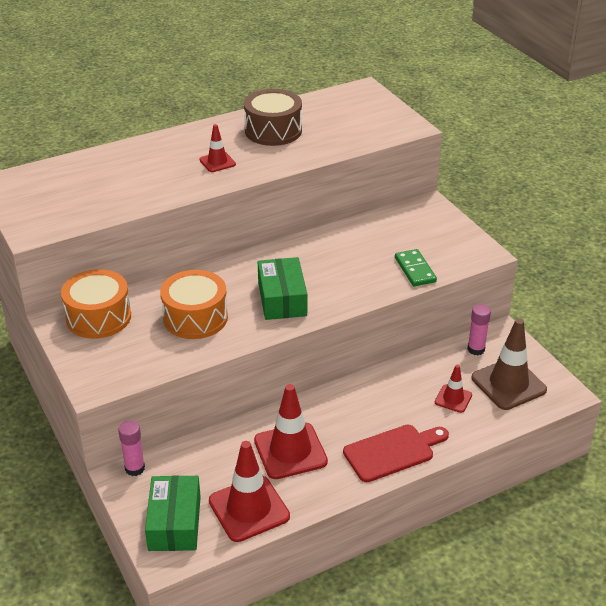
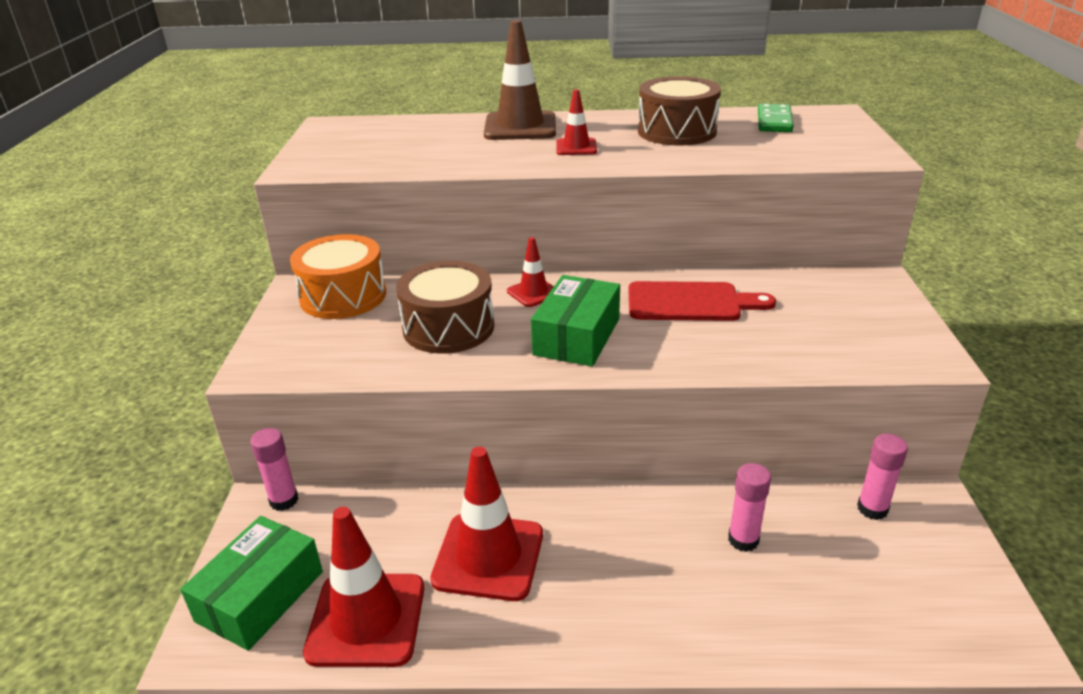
camera: 30 degrees right, 5 degrees down
orange drum [160,270,228,339] -> brown drum [396,261,494,354]
red cutting board [343,425,449,482] -> red cutting board moved to [628,281,776,321]
green domino [395,249,437,286] -> green domino moved to [758,104,794,132]
red traffic cone [435,365,472,413] -> red traffic cone moved to [507,237,554,307]
brown traffic cone [472,318,547,410] -> brown traffic cone moved to [484,20,556,140]
none -> pink glue stick [728,463,771,552]

